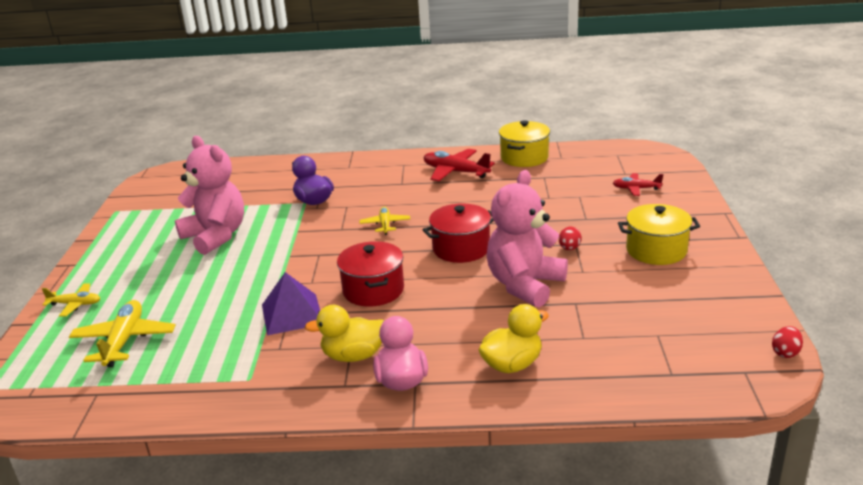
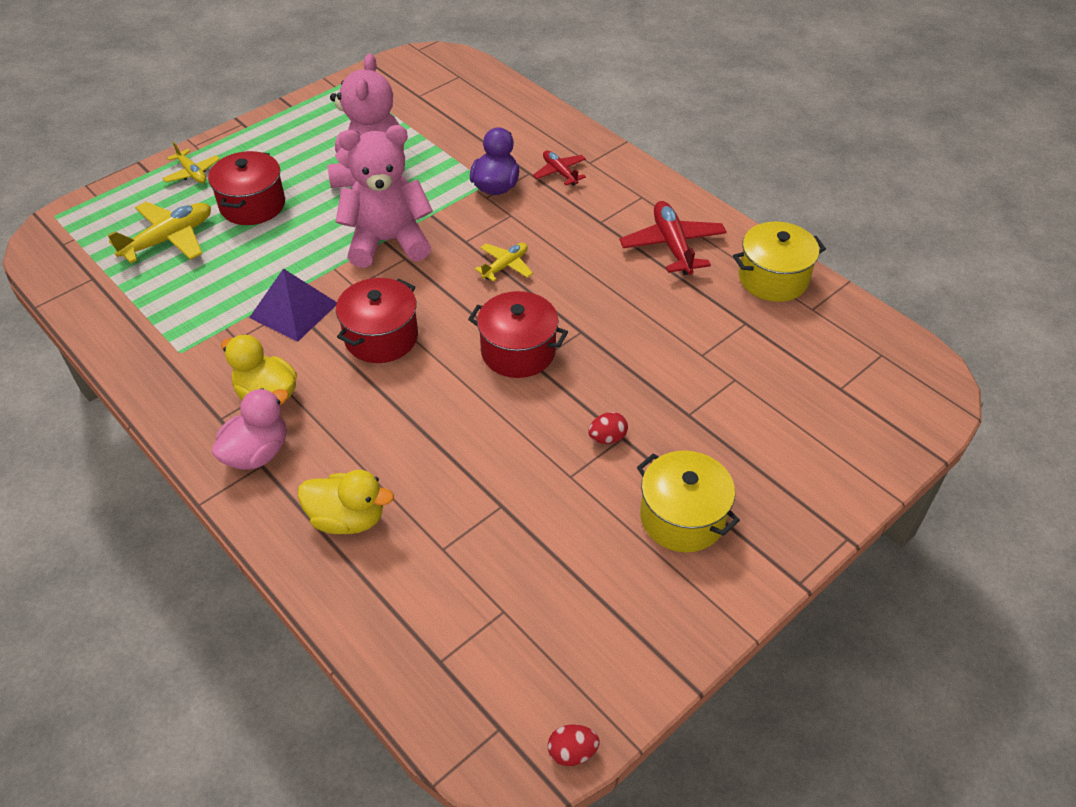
camera: 45 degrees right, 20 degrees up
pink teddy bear [487,170,568,308] -> pink teddy bear moved to [335,125,433,268]
red plane [613,173,663,196] -> red plane moved to [533,150,586,186]
none -> red pot [208,151,285,225]

